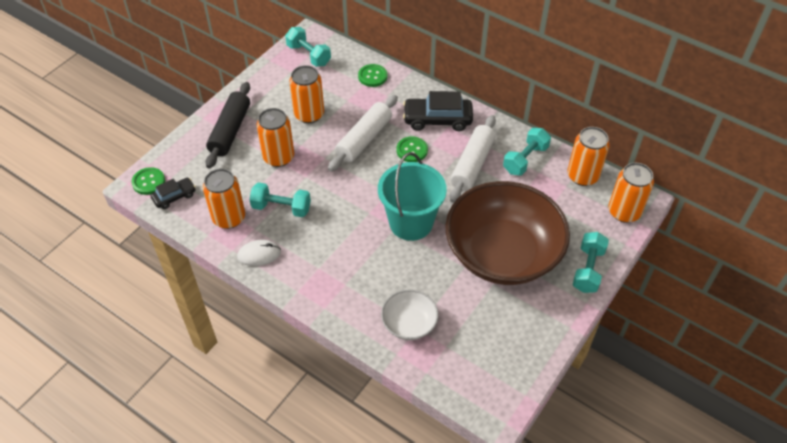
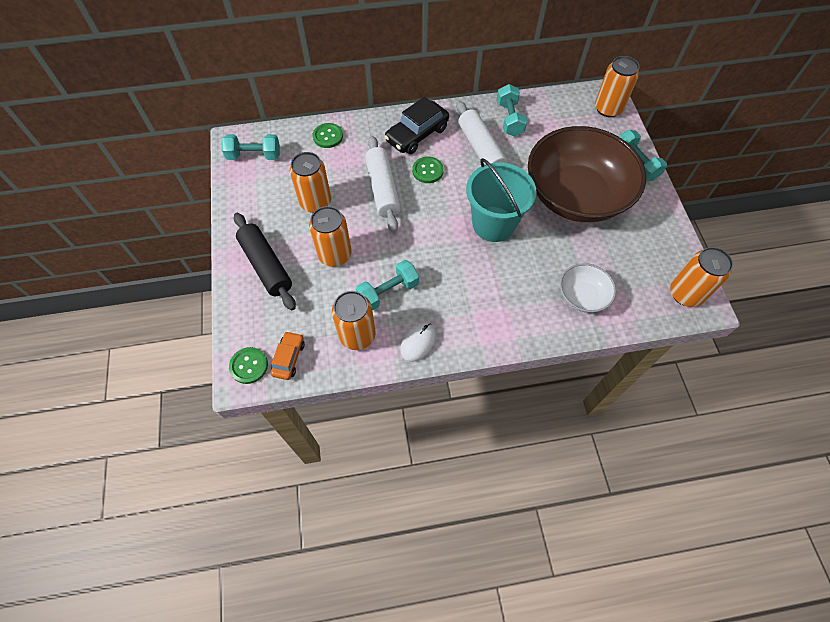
camera: 45 degrees left, 10 degrees up
black car [151,178,196,209] -> orange car [271,331,305,380]
orange can [567,127,610,186] -> orange can moved to [670,247,733,307]

